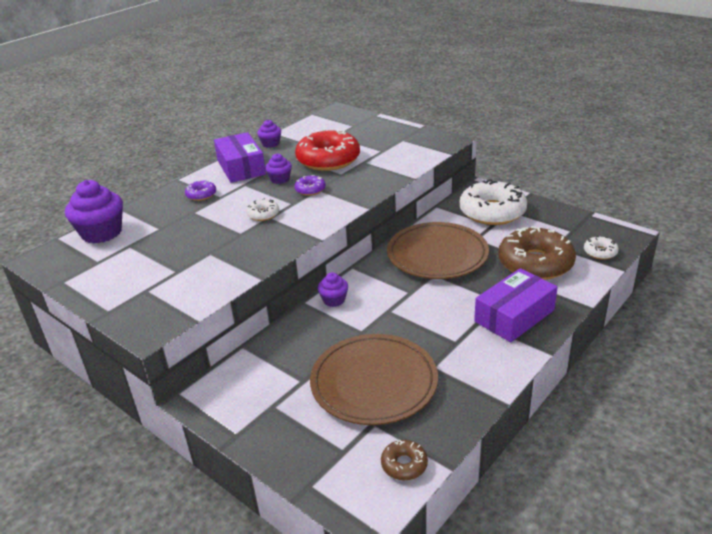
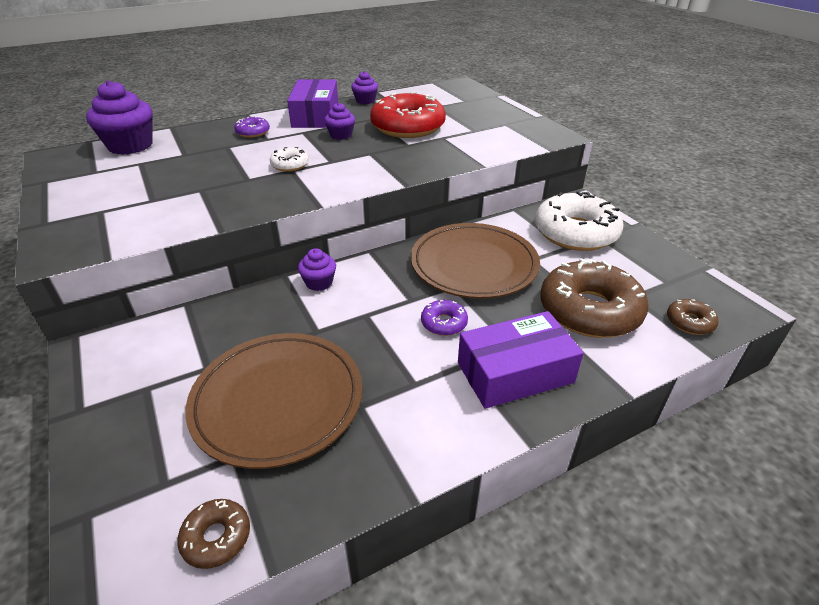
camera: 20 degrees right, 5 degrees up
purple donut [294,175,326,196] -> purple donut moved to [421,300,468,336]
white donut [584,236,619,260] -> brown donut [667,299,719,335]

